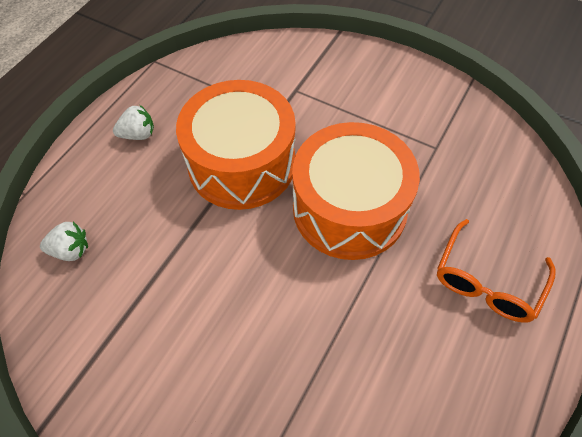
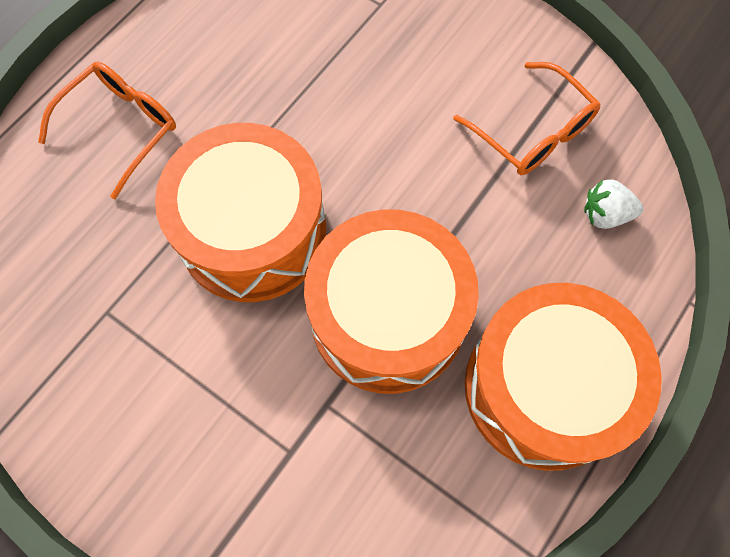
camera: 175 degrees left, 10 degrees up
white strawberry [113,105,154,140] -> orange drum [465,283,662,471]
none -> orange glasses [453,62,601,175]

